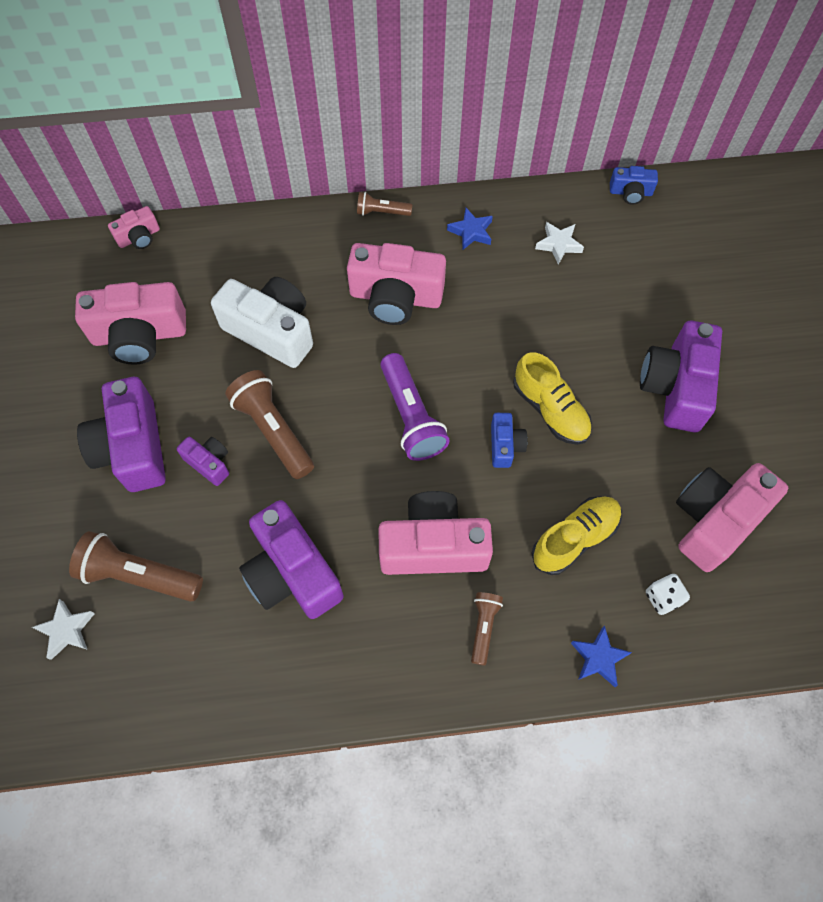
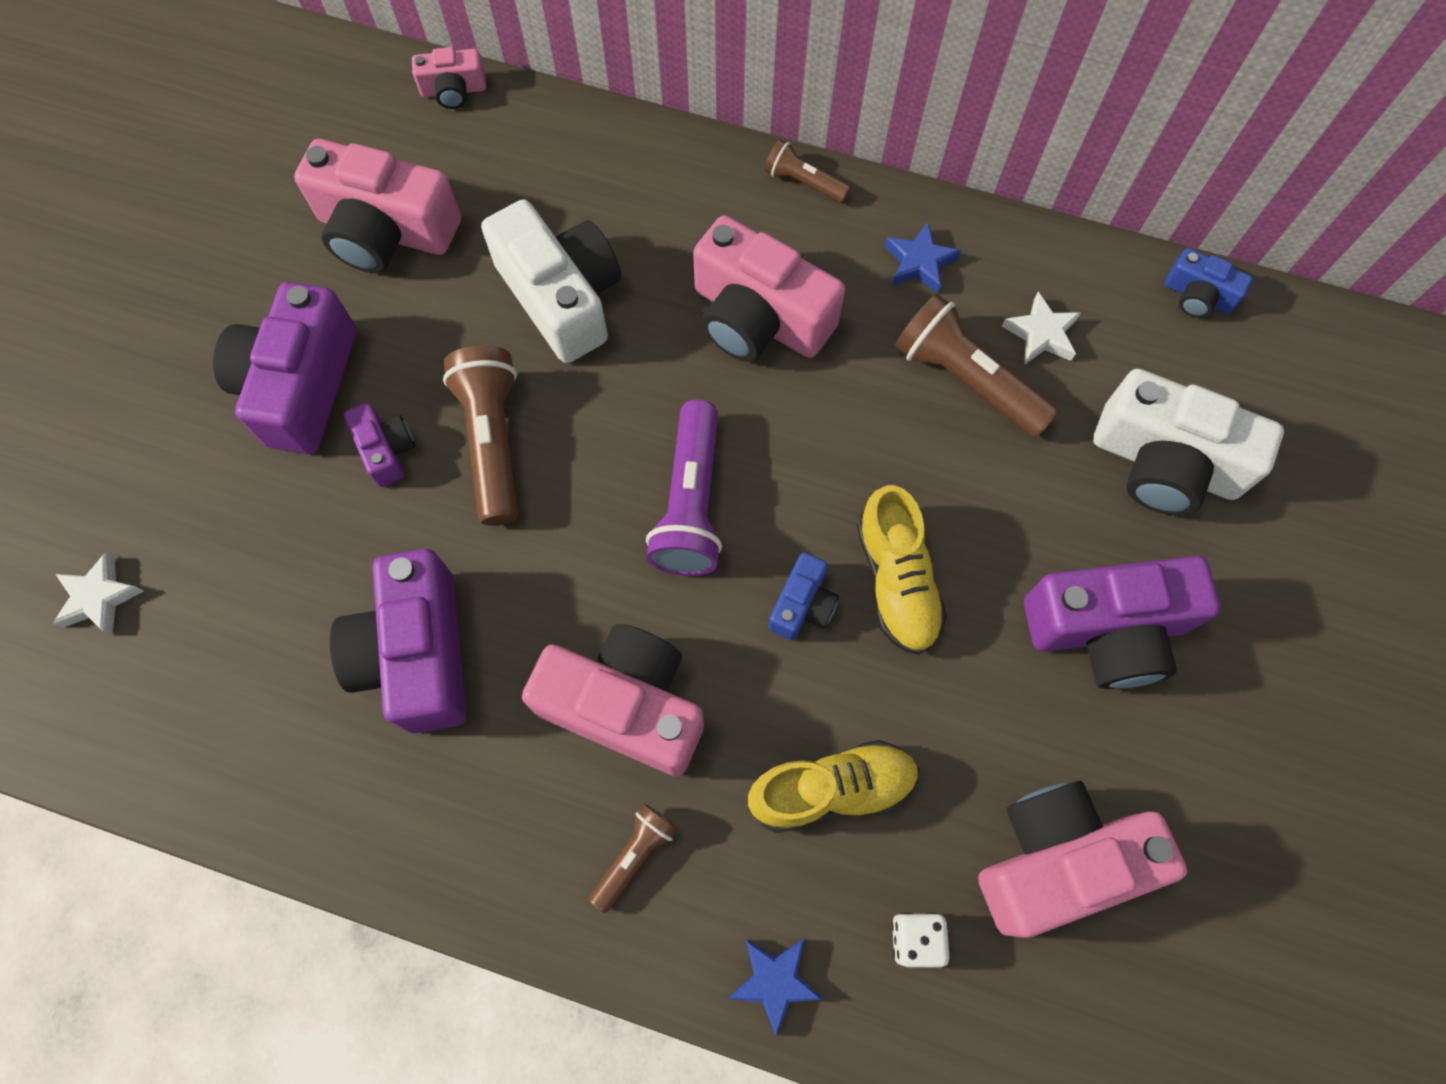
camera: 25 degrees right, 5 degrees up
brown flashlight [69,531,203,602] -> brown flashlight moved to [895,293,1059,438]
purple camera [640,321,722,432] -> purple camera turned 135 degrees counterclockwise [1024,556,1220,689]
none -> white camera [1093,369,1284,516]

